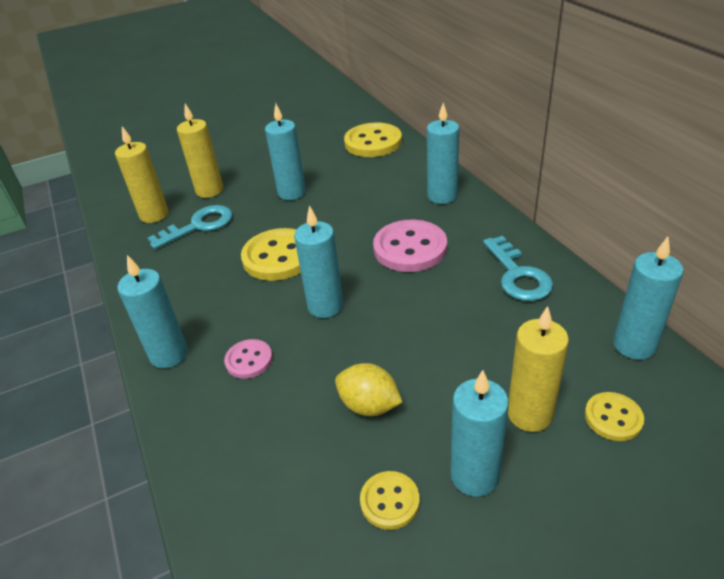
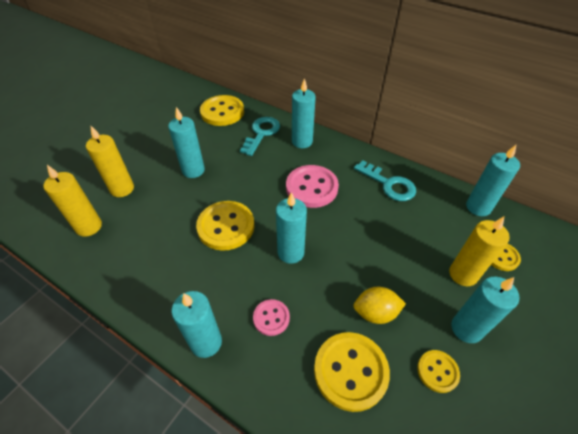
camera: 35 degrees left, 10 degrees up
turquoise key [148,205,232,249] -> turquoise key moved to [240,117,280,156]
none -> yellow button [314,332,390,412]

